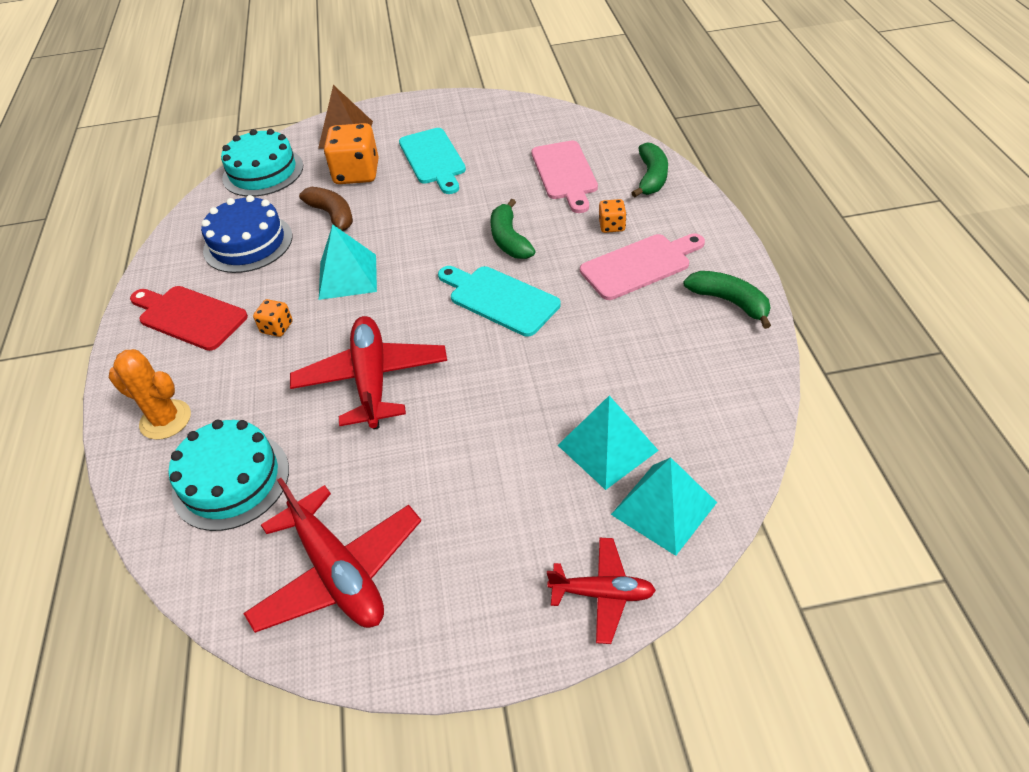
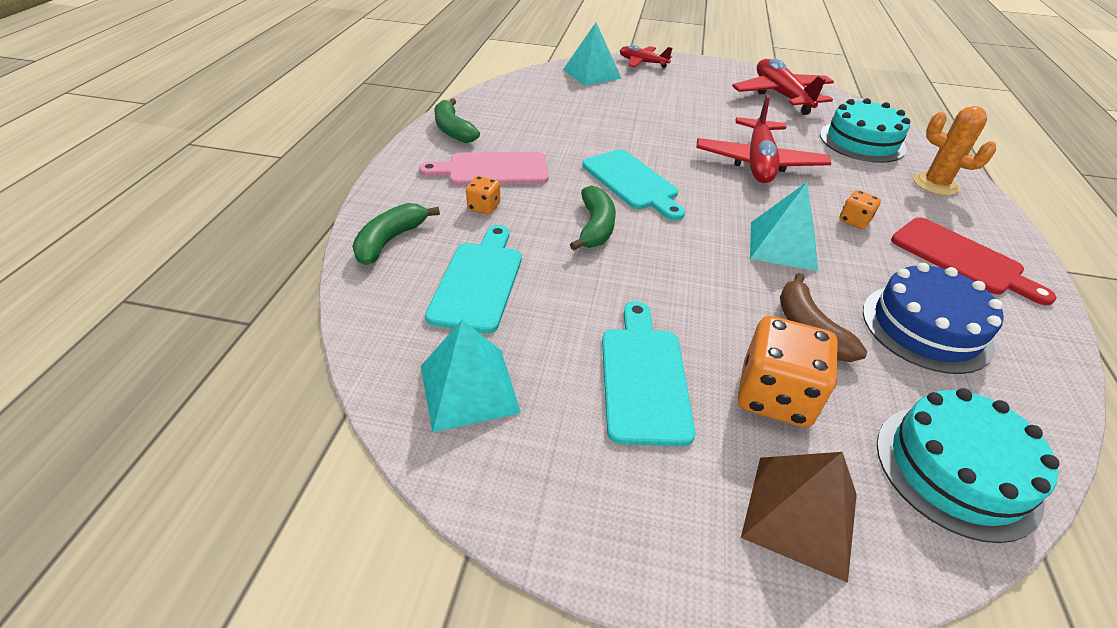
camera: 165 degrees left, 5 degrees down
pink cutting board [531,141,598,213] -> turquoise cutting board [425,225,522,334]
turquoise pyramid [558,396,659,490] -> turquoise pyramid moved to [421,320,521,432]

